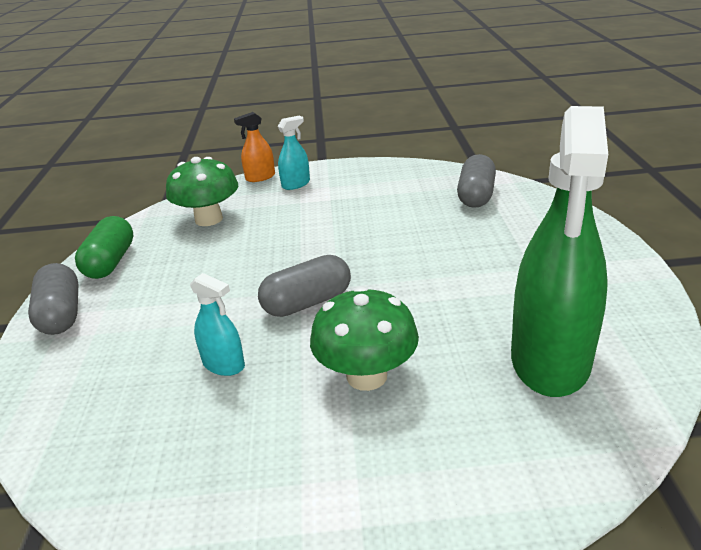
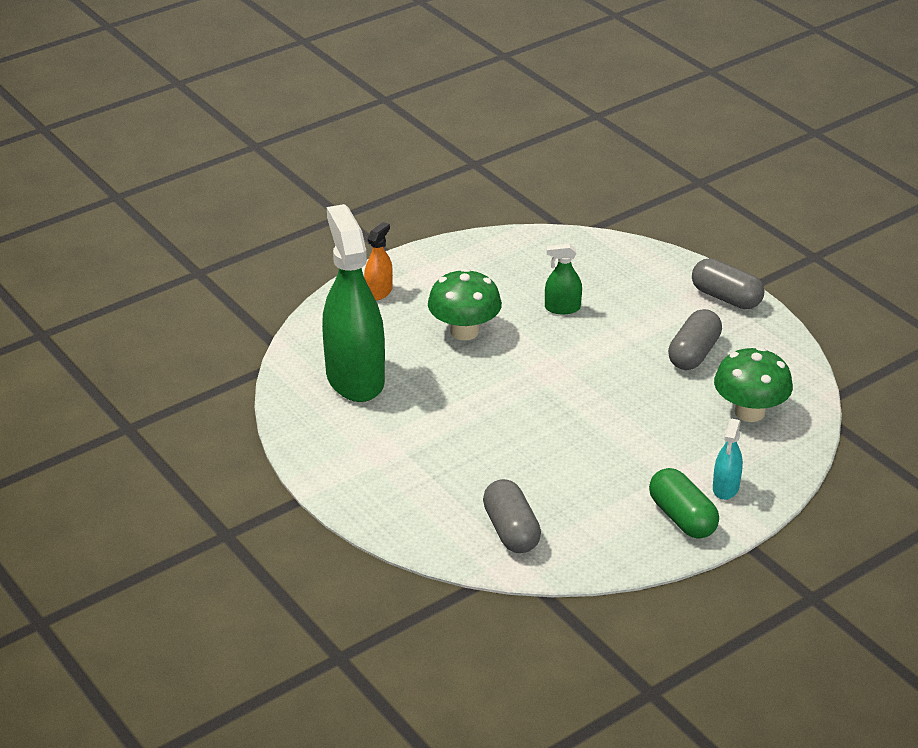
camera: 145 degrees right, 5 degrees up
green capsule [75,216,134,279] -> green capsule moved to [649,468,719,538]
turquoise spray bottle [190,273,245,376] -> green spray bottle [545,244,582,314]
orange spray bottle [234,112,275,182] -> orange spray bottle moved to [364,222,393,301]
grey capsule [258,255,351,317] -> grey capsule moved to [668,309,722,370]

